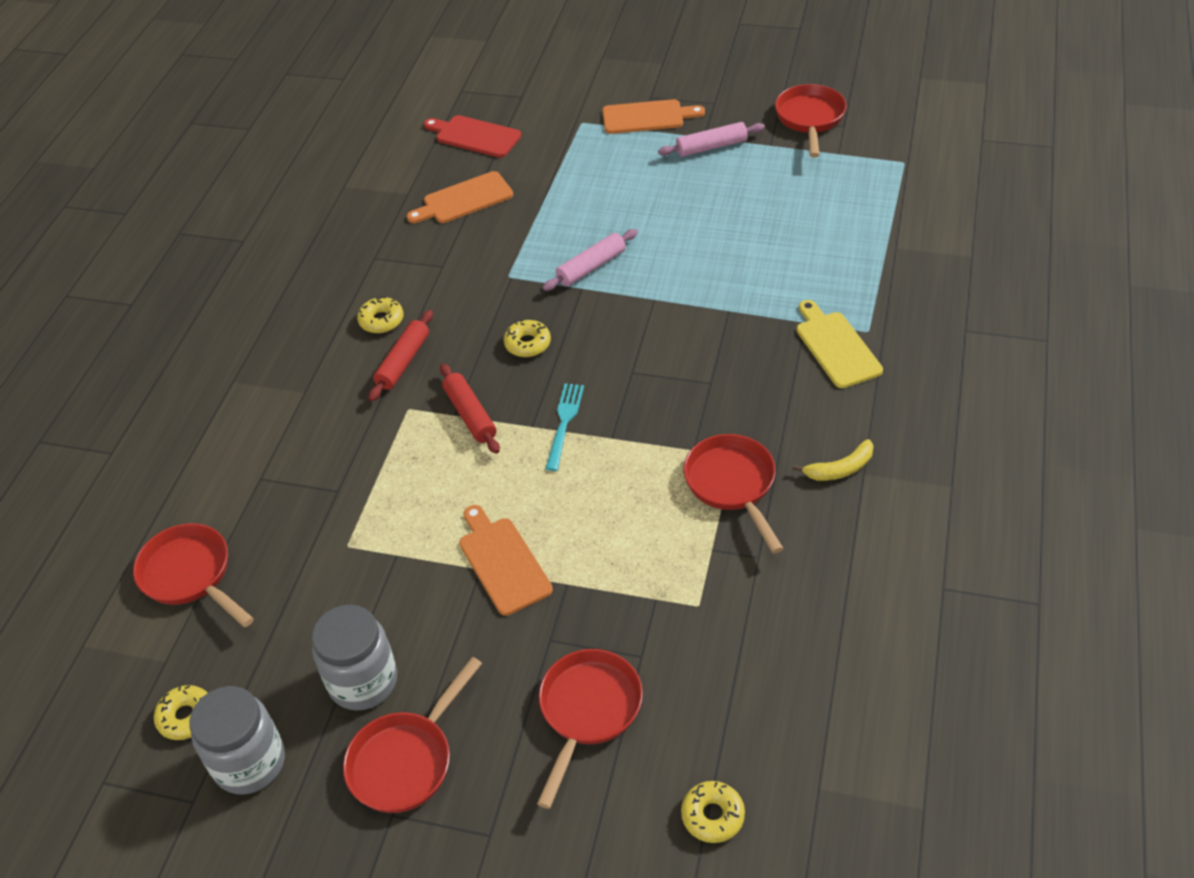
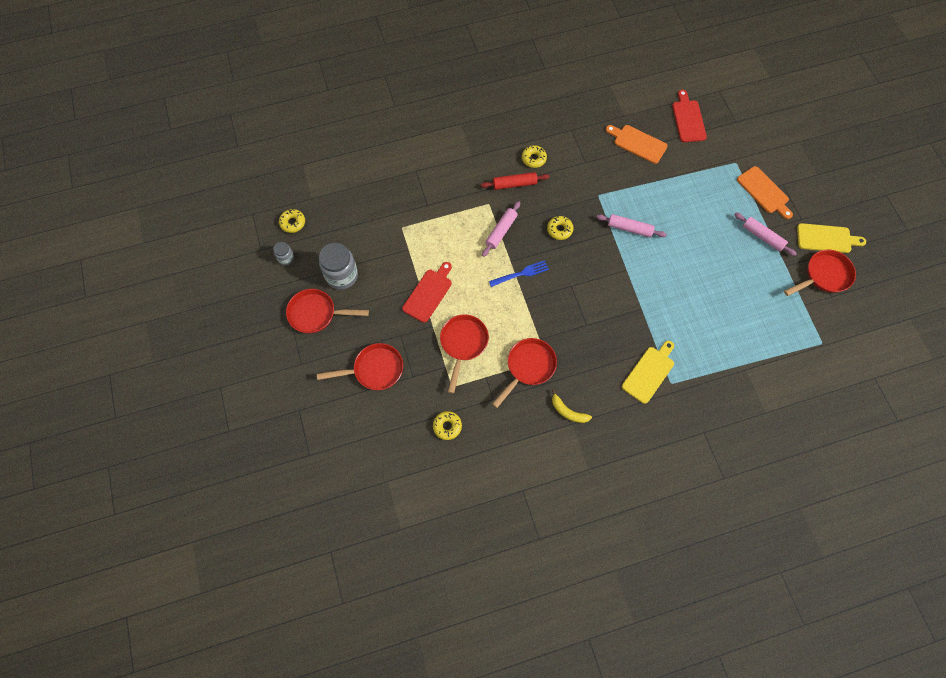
camera: 55 degrees right, 20 degrees up
red pan [133,523,254,627] -> red pan moved to [440,314,489,394]
grey jar [189,686,285,795] -> grey jar [273,242,294,265], size x0.51
red rolling pin [440,364,500,454] -> pink rolling pin [482,201,520,257]
orange cutting board [459,505,553,616] -> red cutting board [402,262,452,323]
turquoise fork [545,383,584,471] -> blue fork [489,260,549,287]
yellow donut [681,781,745,843] -> yellow donut moved to [433,411,462,440]
none -> yellow cutting board [797,223,866,253]

